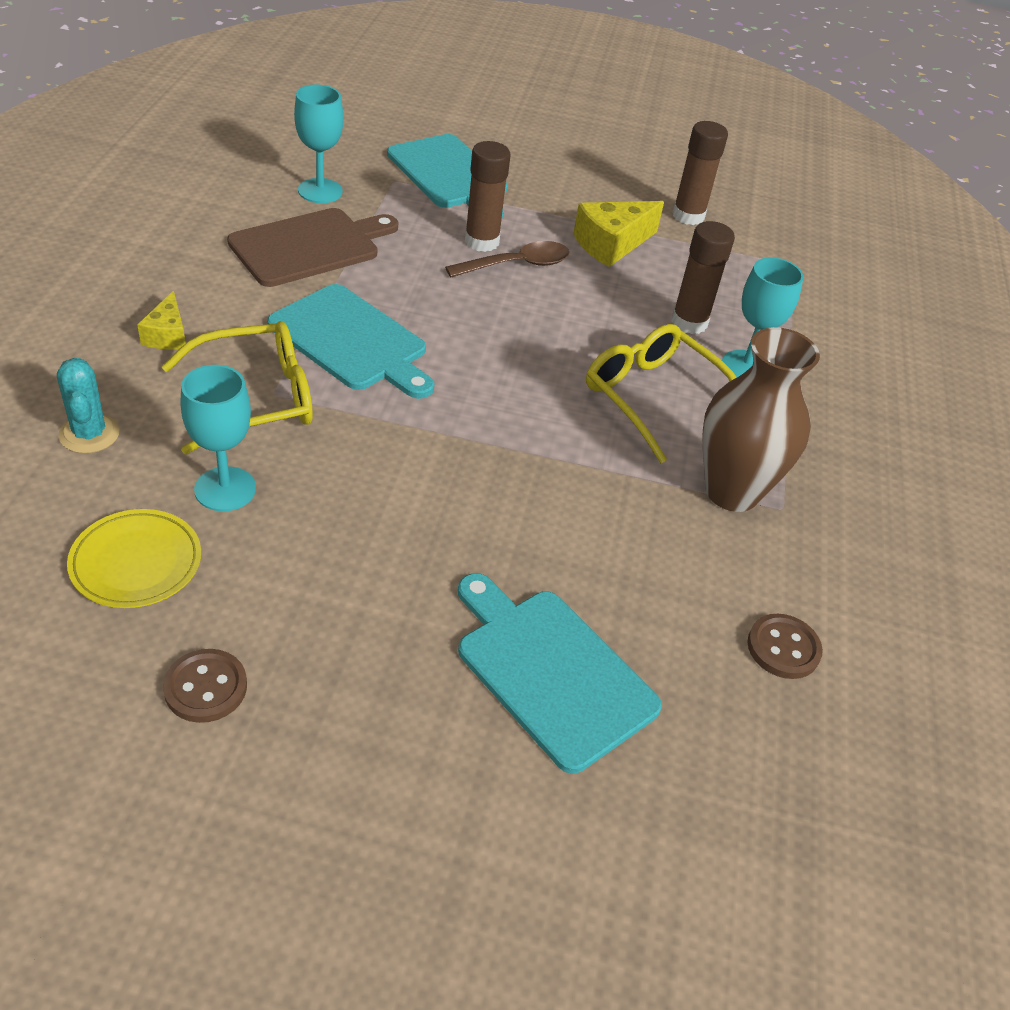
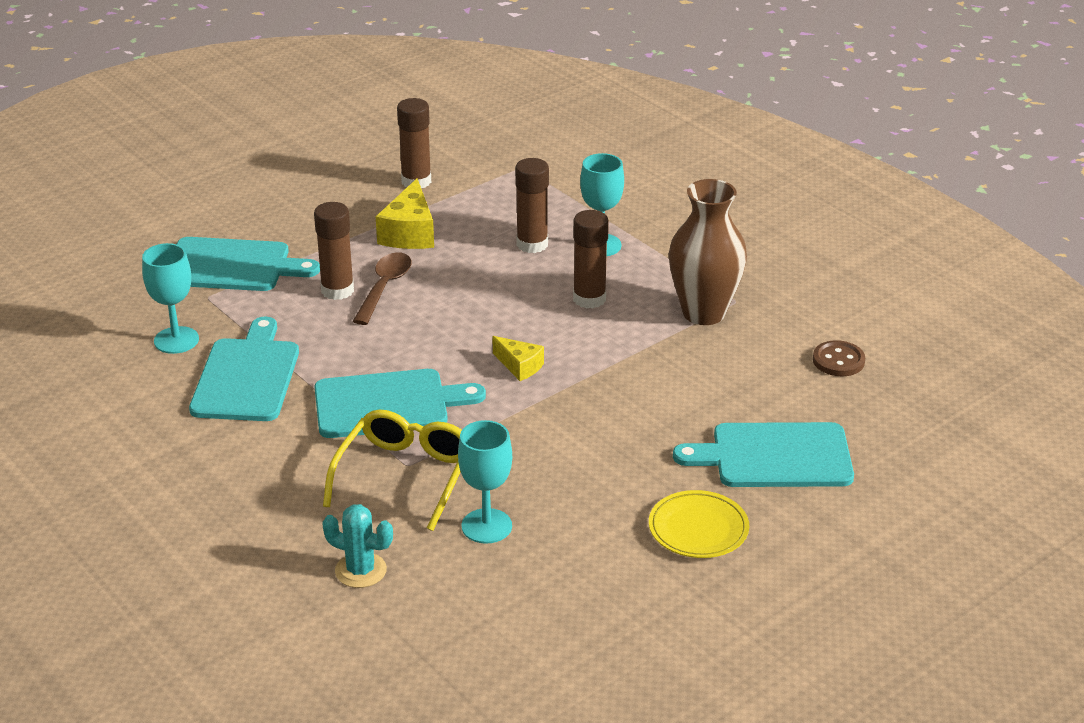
camera: 45 degrees left, 10 degrees down
yellow plate [67,509,201,608] -> yellow plate moved to [649,490,749,558]
yellow cheese [137,291,185,349] -> yellow cheese moved to [492,336,544,381]
brown button [163,649,247,723] -> none
brown cutting board [227,208,398,287] -> turquoise cutting board [189,317,299,421]
yellow glasses [586,324,737,463] -> brown glue stick [573,210,609,309]

